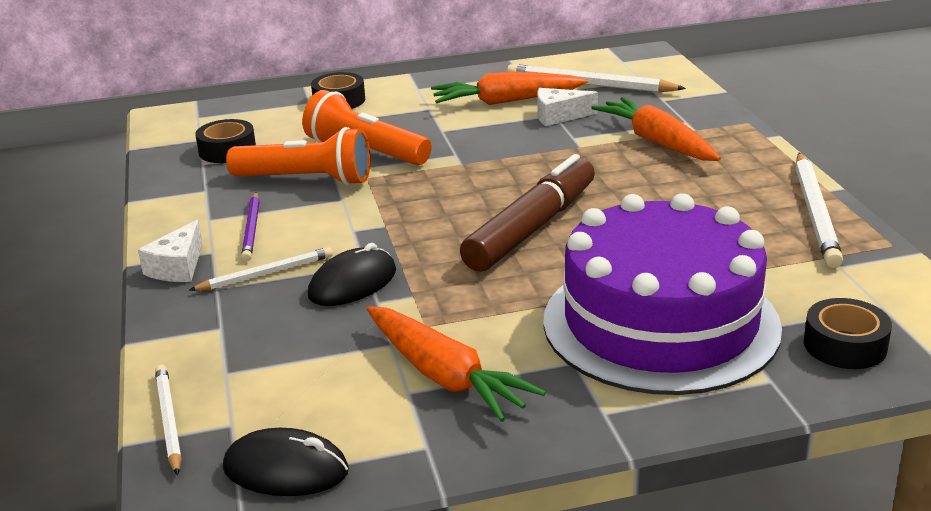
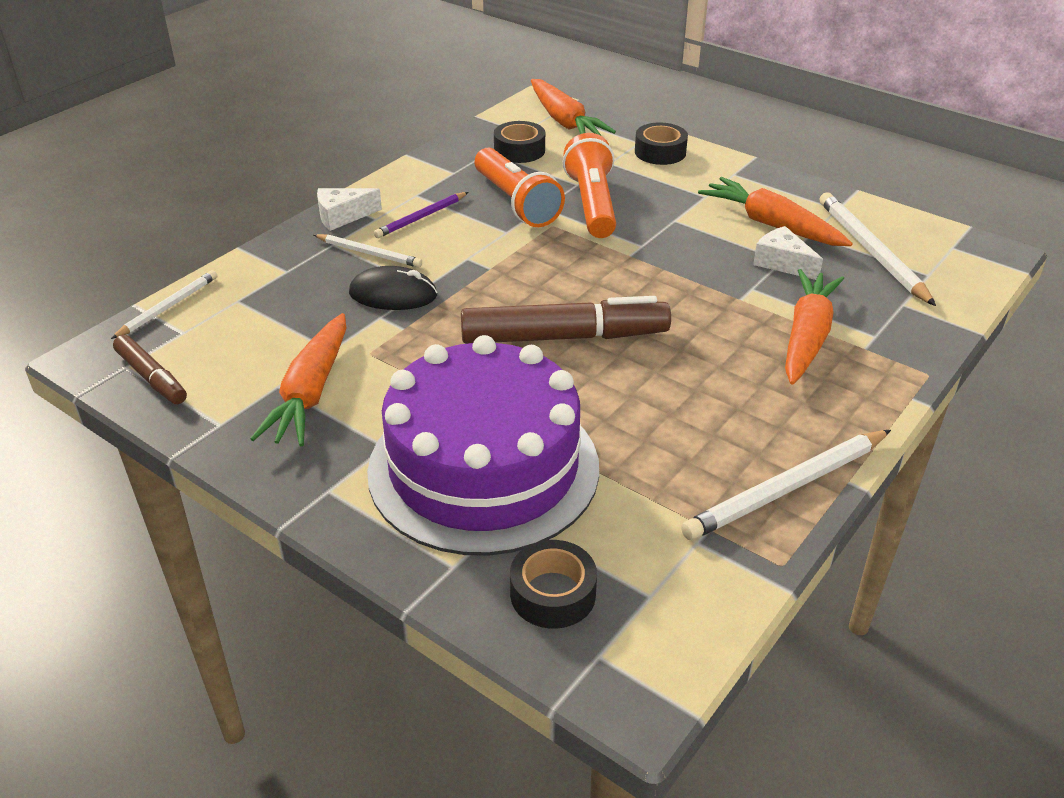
camera: 50 degrees right, 10 degrees up
black mouse [223,428,349,496] -> brown marker [113,335,187,404]
none -> orange carrot [531,79,616,136]

